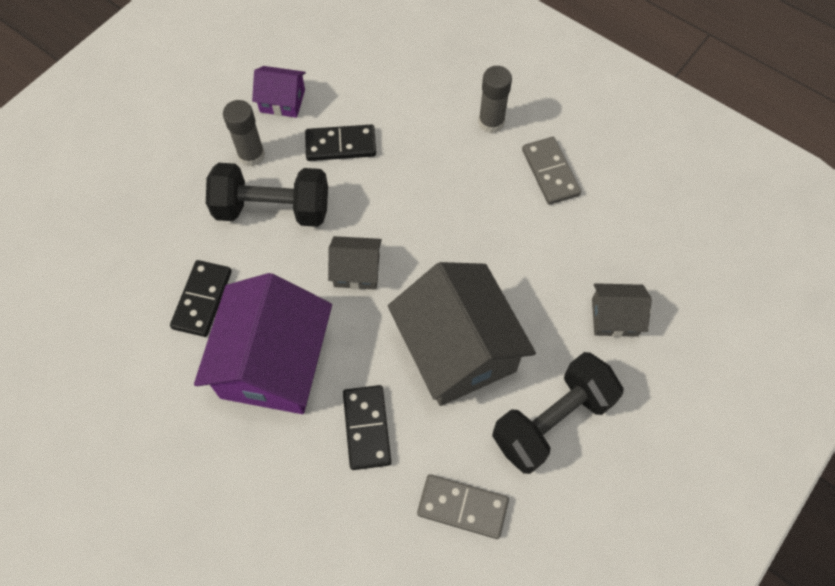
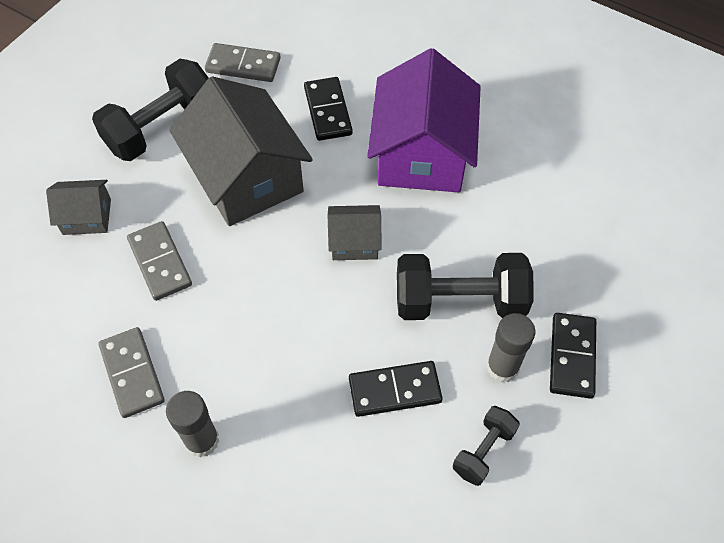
camera: 175 degrees right, 5 degrees down
black domino [170,260,232,337] -> black domino moved to [550,313,596,399]
purple house [252,66,306,118] -> black dumbbell [453,406,520,486]
none -> grey domino [127,221,192,301]

